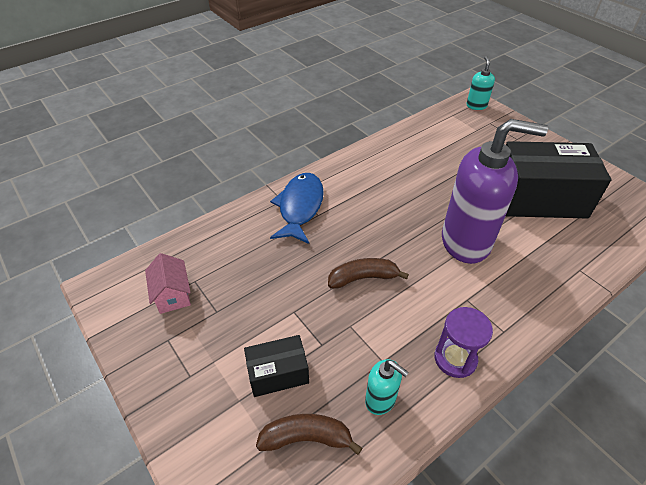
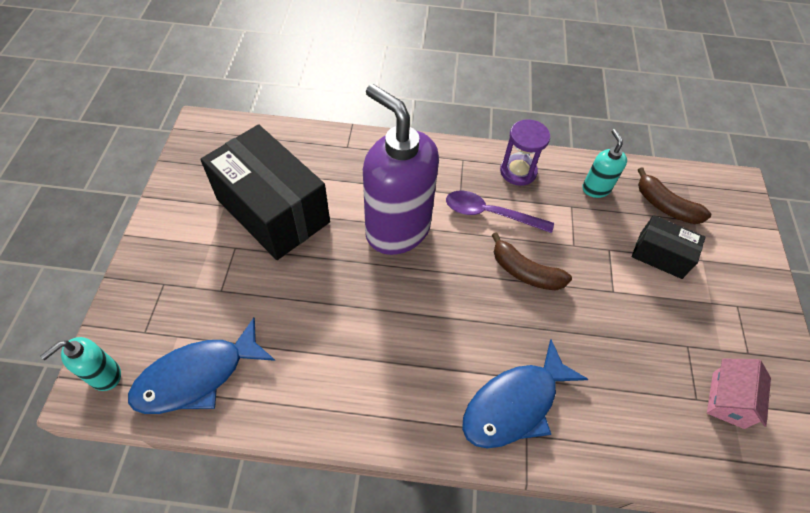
camera: 140 degrees left, 10 degrees up
none -> blue fish [128,318,275,414]
none -> purple spoon [446,190,554,233]

